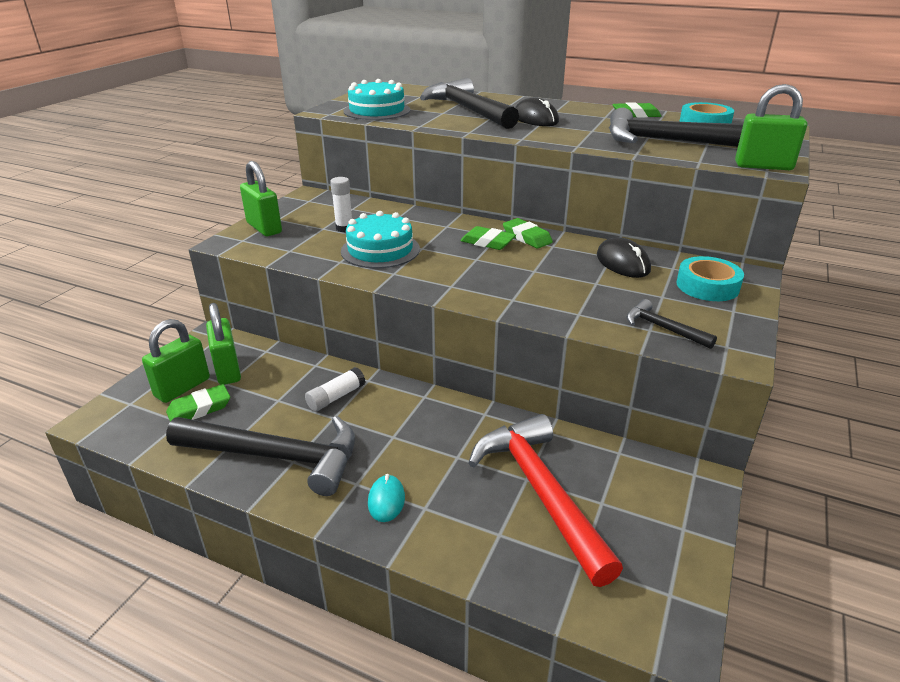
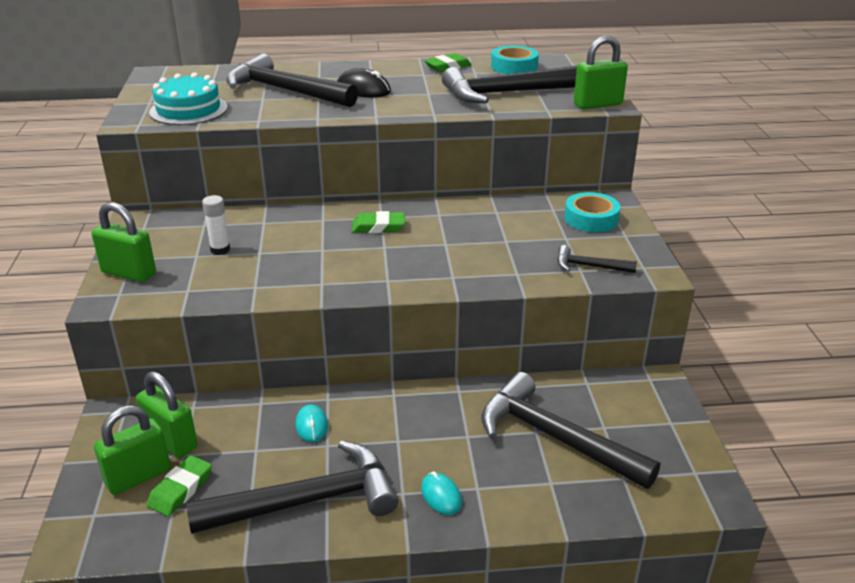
camera: 30 degrees left, 0 degrees up
green padlock [142,319,210,403] -> green padlock turned 45 degrees clockwise [94,405,171,495]
white glue stick [305,367,365,411] -> turquoise mouse [296,405,328,442]
turquoise cake [341,211,420,268] -> none
red hammer [468,414,623,587] -> black hammer [481,372,660,489]
green eraser [503,218,553,248] -> none
black mouse [597,237,651,278] -> none

